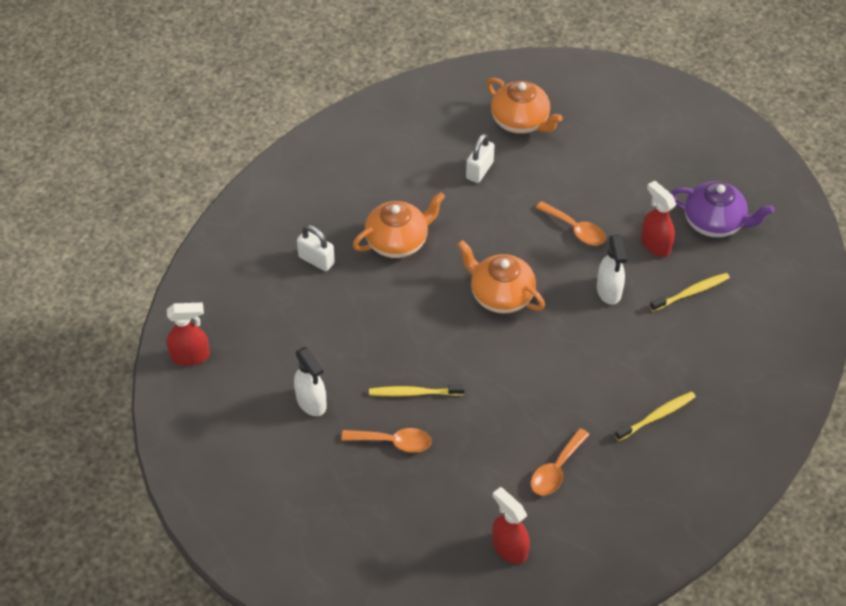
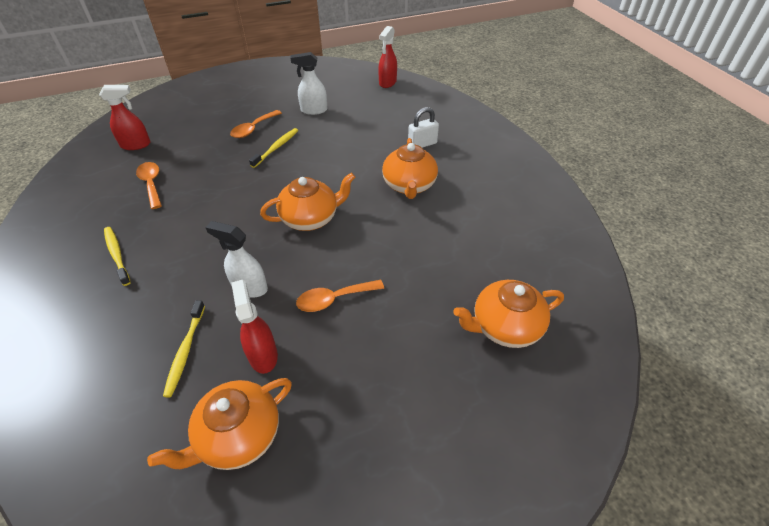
camera: 120 degrees right, 5 degrees down
white padlock [466,133,495,183] -> none
yellow toothbrush [615,391,696,441] -> yellow toothbrush turned 150 degrees clockwise [104,227,131,286]
red spray bottle [641,181,676,257] -> red spray bottle turned 105 degrees counterclockwise [231,280,278,374]
purple teapot [671,181,774,238] -> orange teapot [147,378,292,470]

